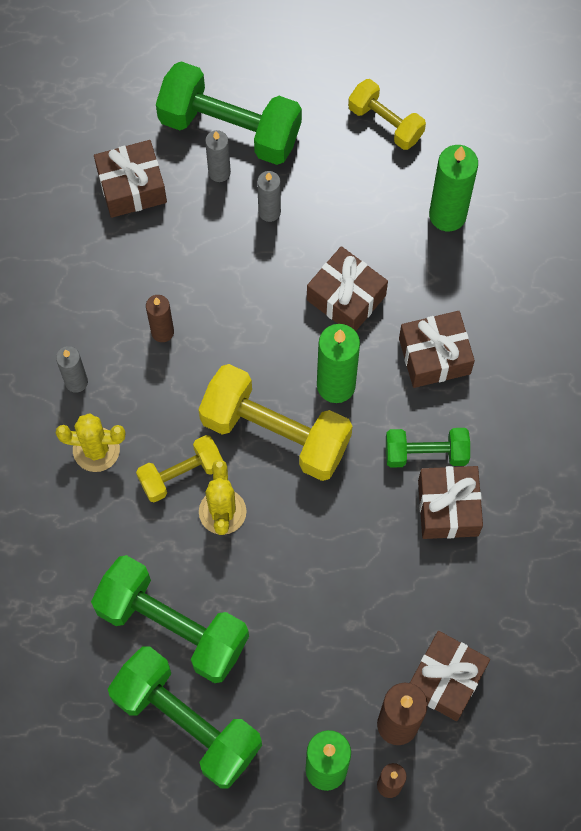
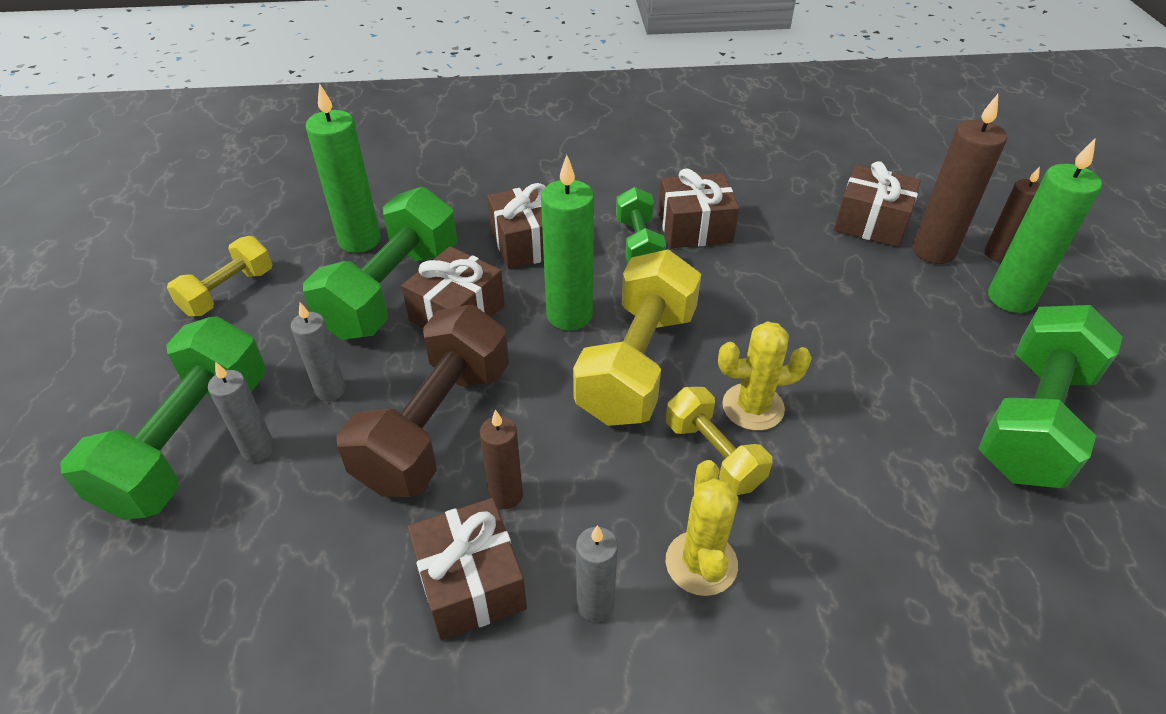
camera: 95 degrees left, 25 degrees down
green dumbbell [91,555,249,683] -> green dumbbell moved to [303,187,458,340]
brown gift [94,140,167,218] -> brown gift moved to [408,498,527,640]
none -> brown dumbbell [336,305,509,497]

